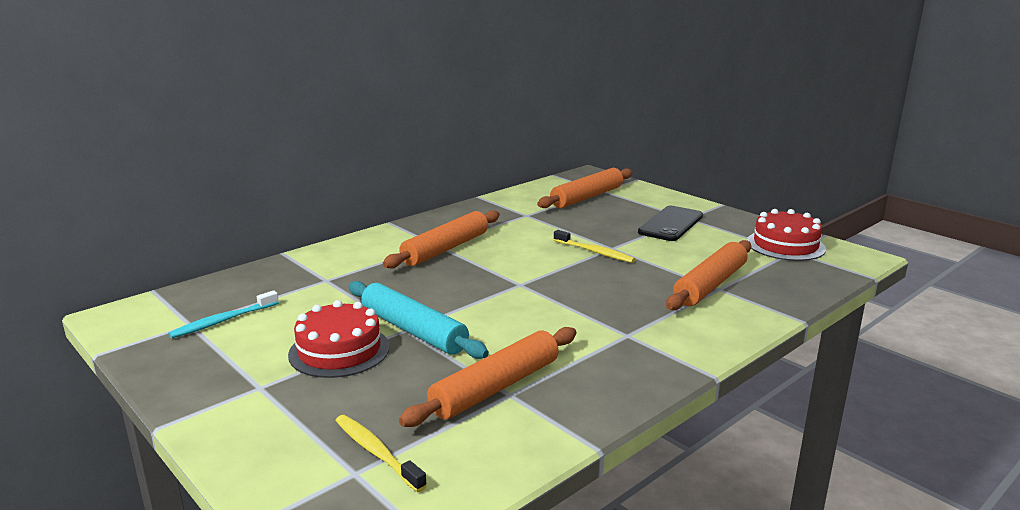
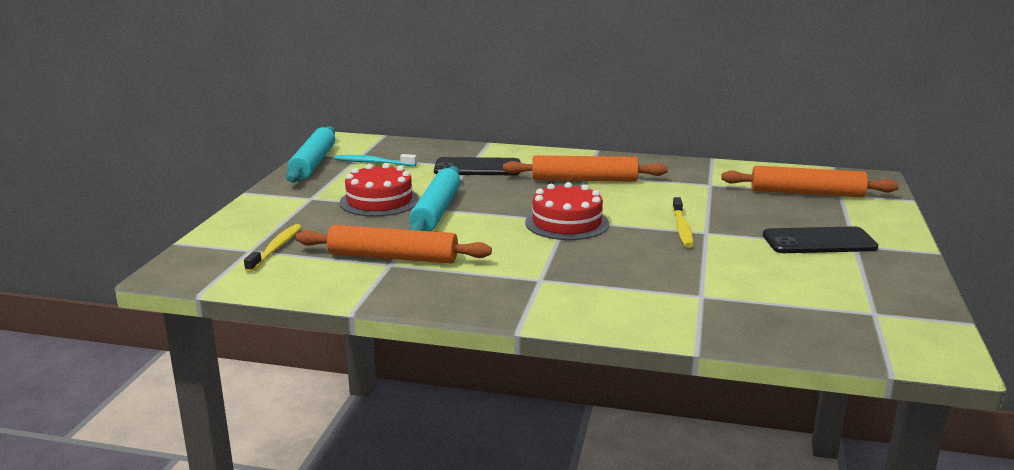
camera: 55 degrees right, 0 degrees up
orange rolling pin [666,240,751,310] -> none
red cake [747,209,826,261] -> red cake moved to [525,182,609,240]
none -> turquoise rolling pin [286,126,335,183]
none -> black phone [434,157,520,175]

